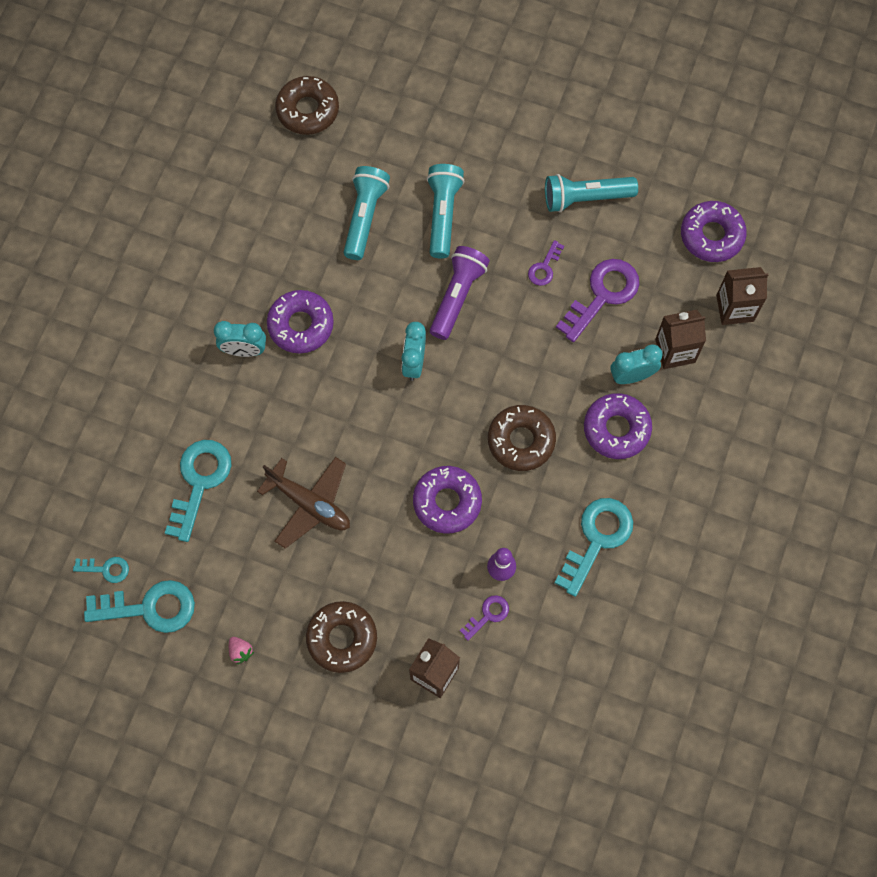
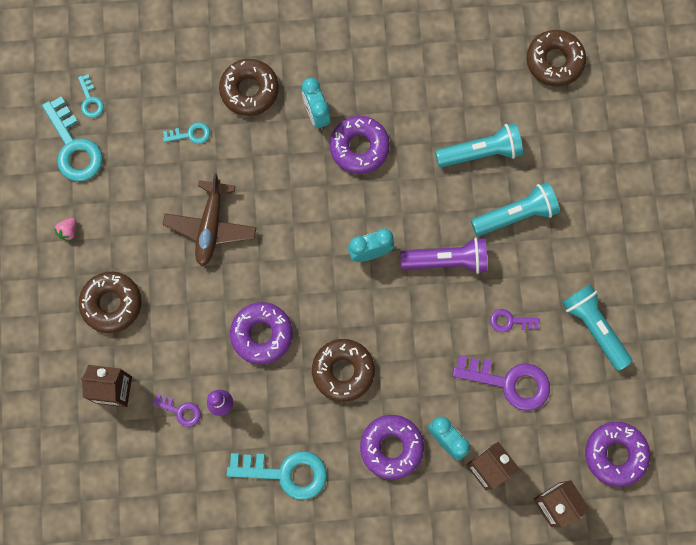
camera: 65 degrees right, 5 degrees up
turquoise key [165,440,232,542] -> turquoise key [163,122,210,144], size x0.51
none -> brown donut [219,59,279,116]

